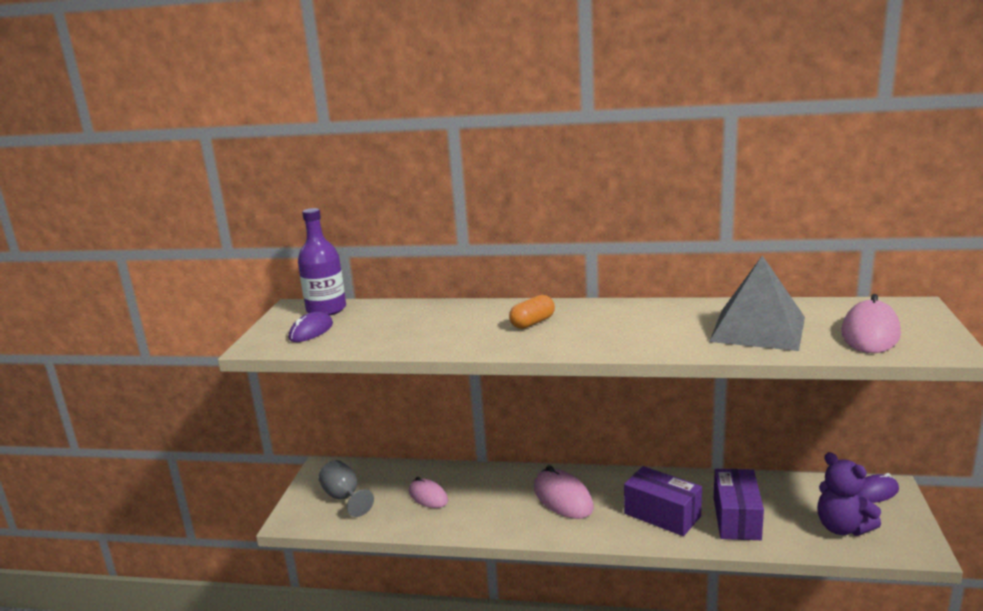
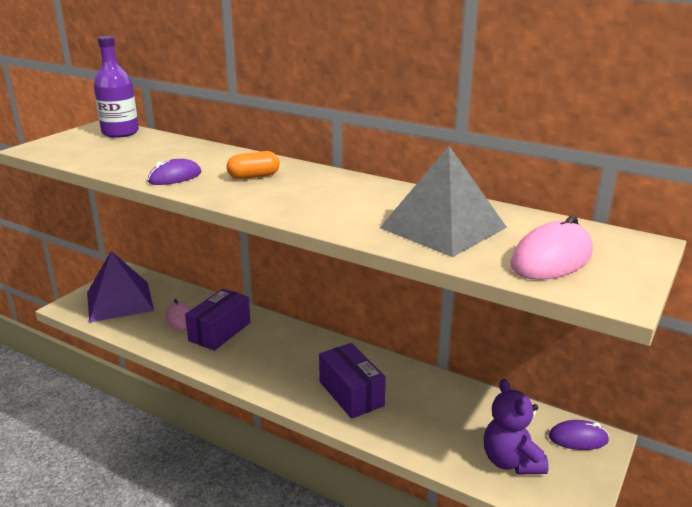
camera: 20 degrees right, 5 degrees up
purple mouse [289,312,333,342] -> purple mouse moved to [148,159,201,185]
grey goblet [319,460,374,517] -> purple pyramid [87,251,154,323]
pink mouse [534,465,594,519] -> none
purple box [714,469,764,540] -> purple box moved to [185,288,251,351]

